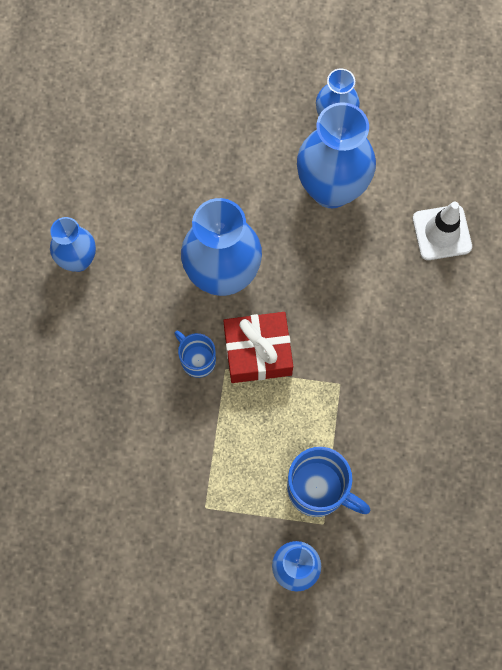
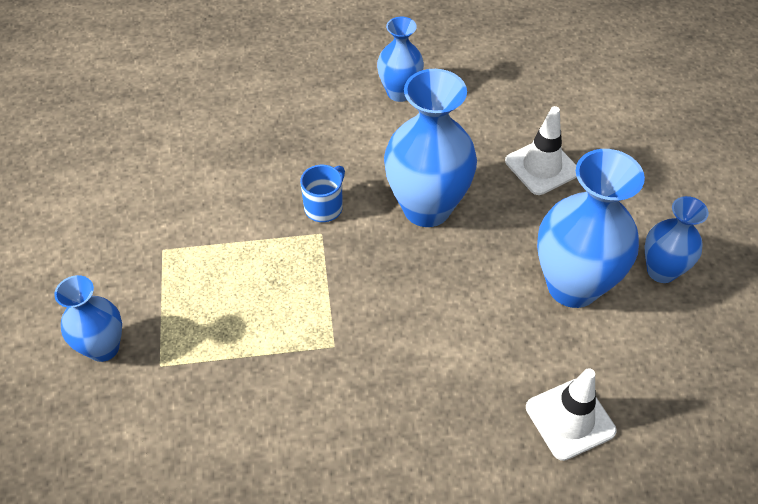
camera: 75 degrees right, 20 degrees down
red gift [224,312,293,383] -> none
blue mug [287,447,370,517] -> none
none -> white traffic cone [505,106,577,195]

